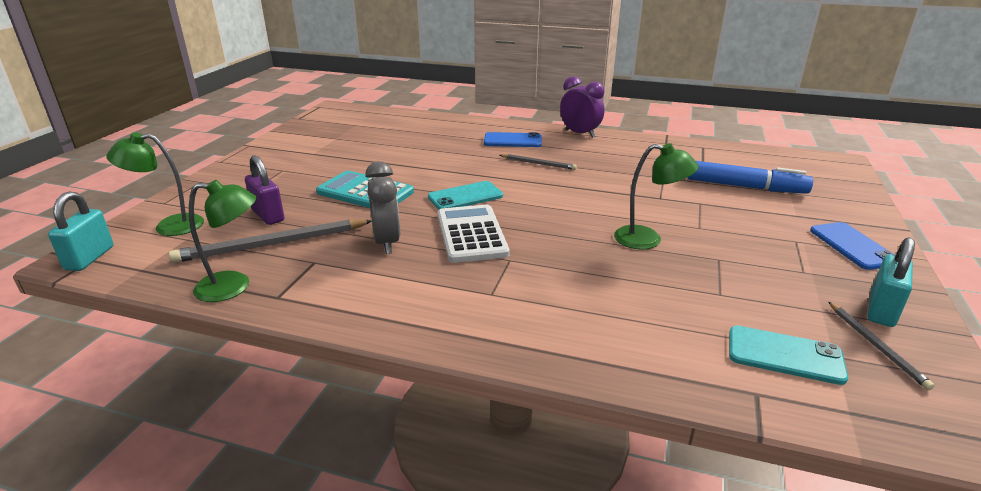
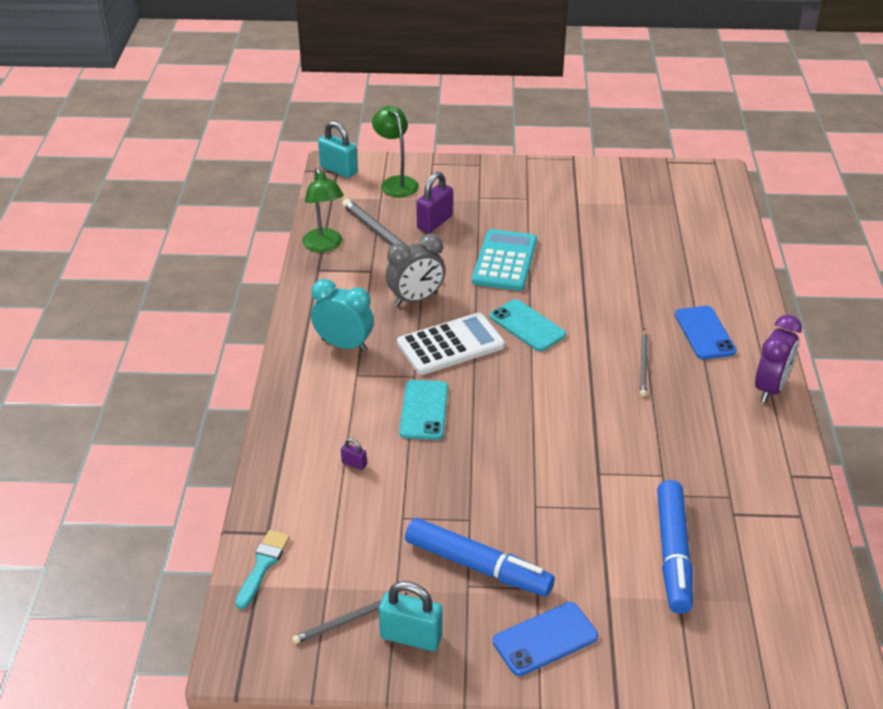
camera: 75 degrees right, 10 degrees up
turquoise padlock [48,192,114,271] -> turquoise padlock turned 45 degrees clockwise [318,121,358,178]
green lamp [614,143,699,249] -> none
turquoise phone [729,326,848,385] -> turquoise phone moved to [399,380,448,440]
none -> turquoise brush [235,530,290,609]
none -> turquoise clock [311,279,374,352]
none -> purple padlock [341,438,367,470]
none -> blue marker [405,518,555,596]

